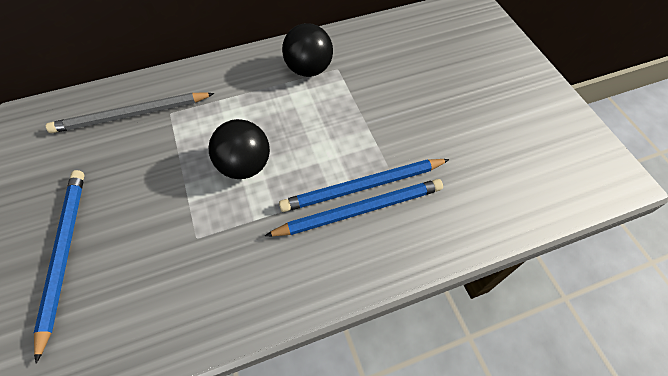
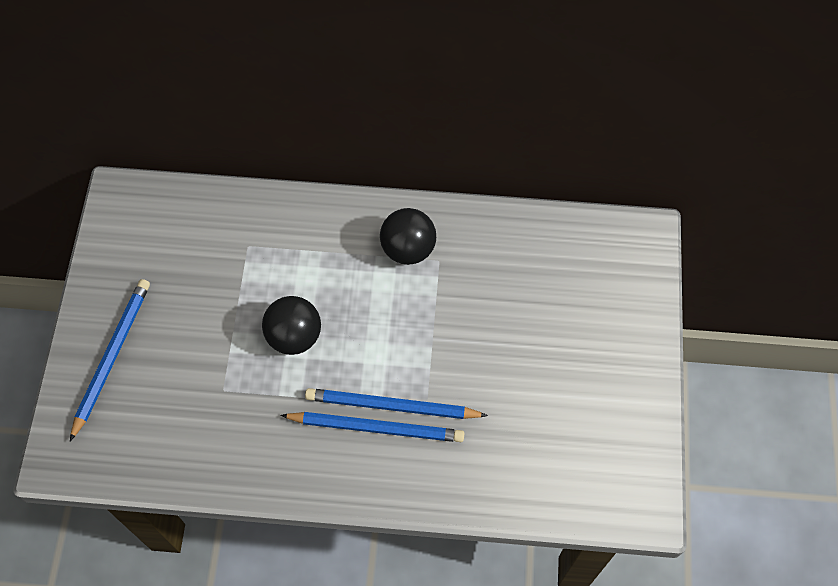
camera: 25 degrees right, 5 degrees up
grey pencil [46,92,215,133] -> none

